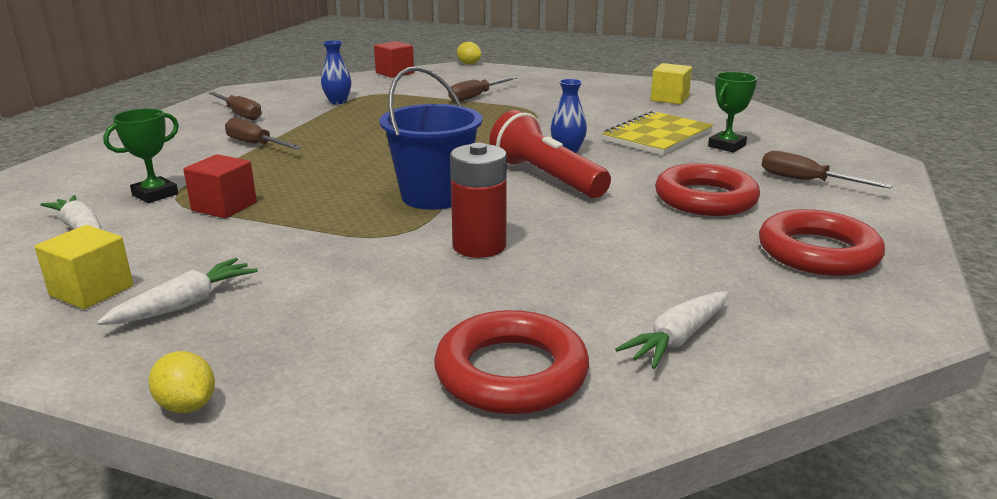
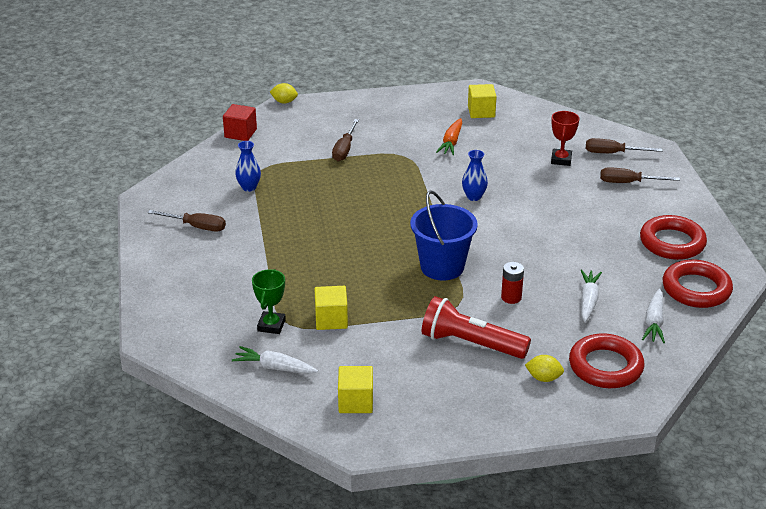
camera: 30 degrees left, 10 degrees up
white carrot [97,258,258,325] -> white carrot moved to [581,269,602,322]
yellow lemon [148,351,215,413] -> yellow lemon moved to [525,355,564,382]
red cube [183,154,257,218] -> yellow cube [314,286,348,330]
brown screwdriver [225,118,302,149] -> brown screwdriver moved to [586,138,662,153]
red battery [450,143,507,258] -> red battery [501,262,524,304], size x0.63
red flashlight [489,110,611,198] -> red flashlight moved to [422,296,531,359]
yellow notebook [602,111,714,155] -> none
red ring [655,163,760,216] -> red ring moved to [663,259,733,308]
green trophy [708,72,757,152] -> red trophy [551,111,579,166]
none -> orange carrot [436,118,462,155]

